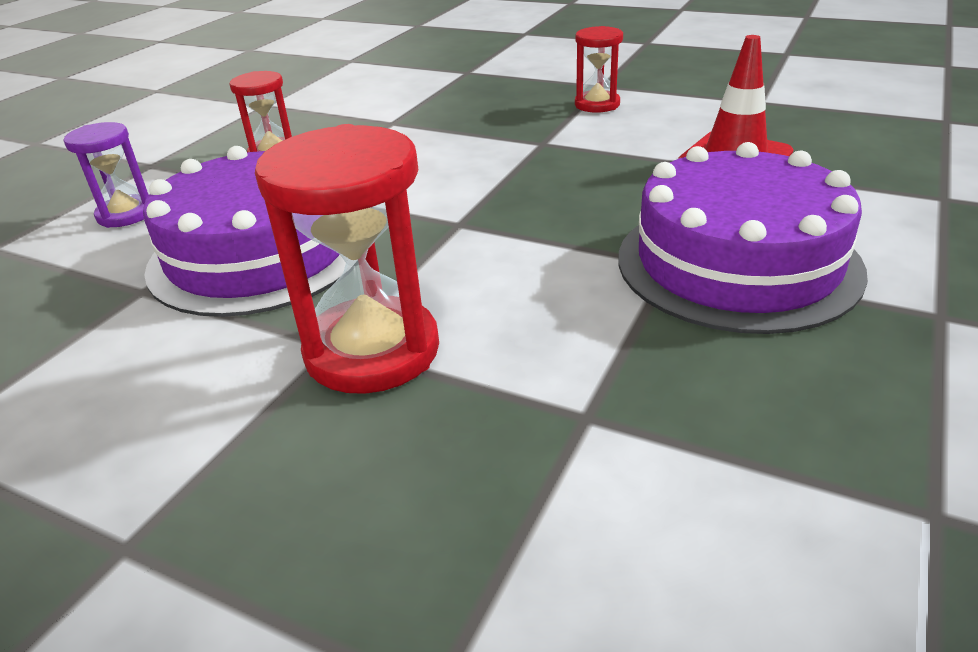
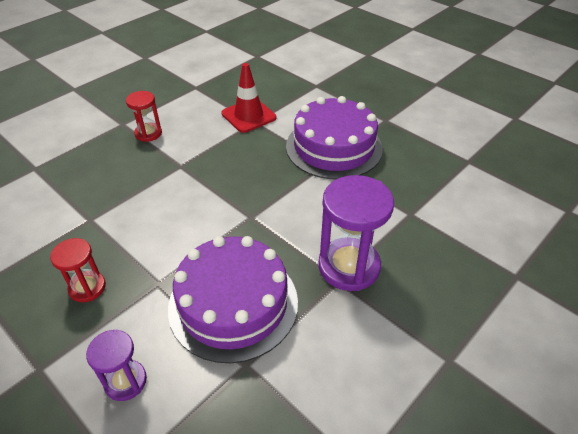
camera: 75 degrees left, 10 degrees up
red hourglass [255,124,439,394] -> purple hourglass [318,175,394,291]

